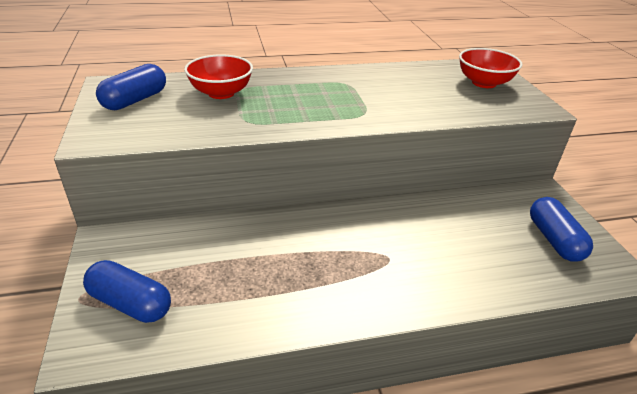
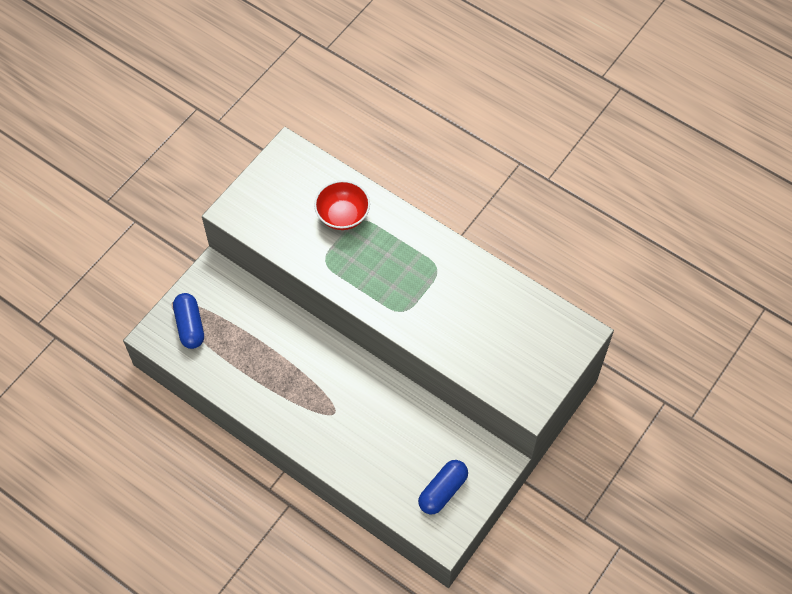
camera: 50 degrees right, 25 degrees up
blue capsule [96,64,166,110] -> none
red bowl [459,48,522,88] -> none

